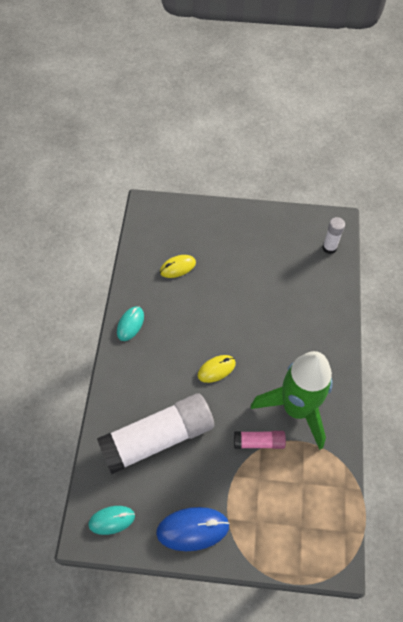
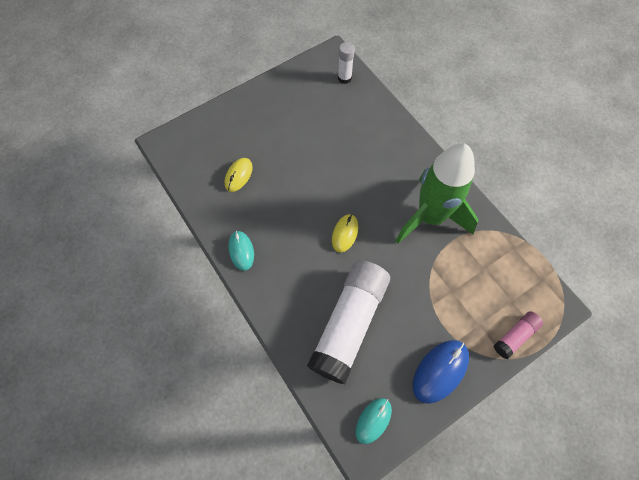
camera: 40 degrees left, 5 degrees up
pink glue stick [234,431,286,449] -> pink glue stick moved to [494,311,543,359]

